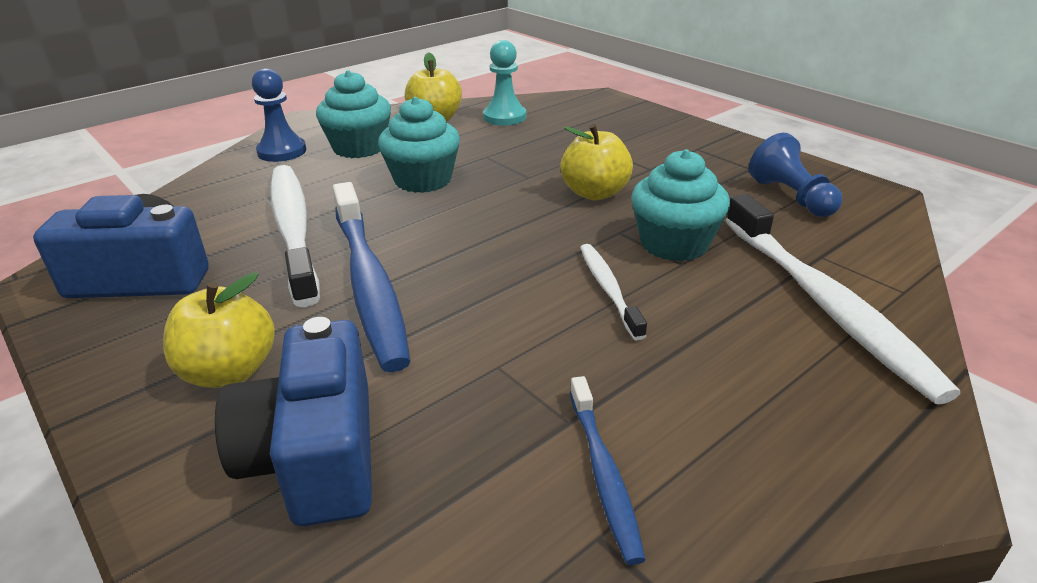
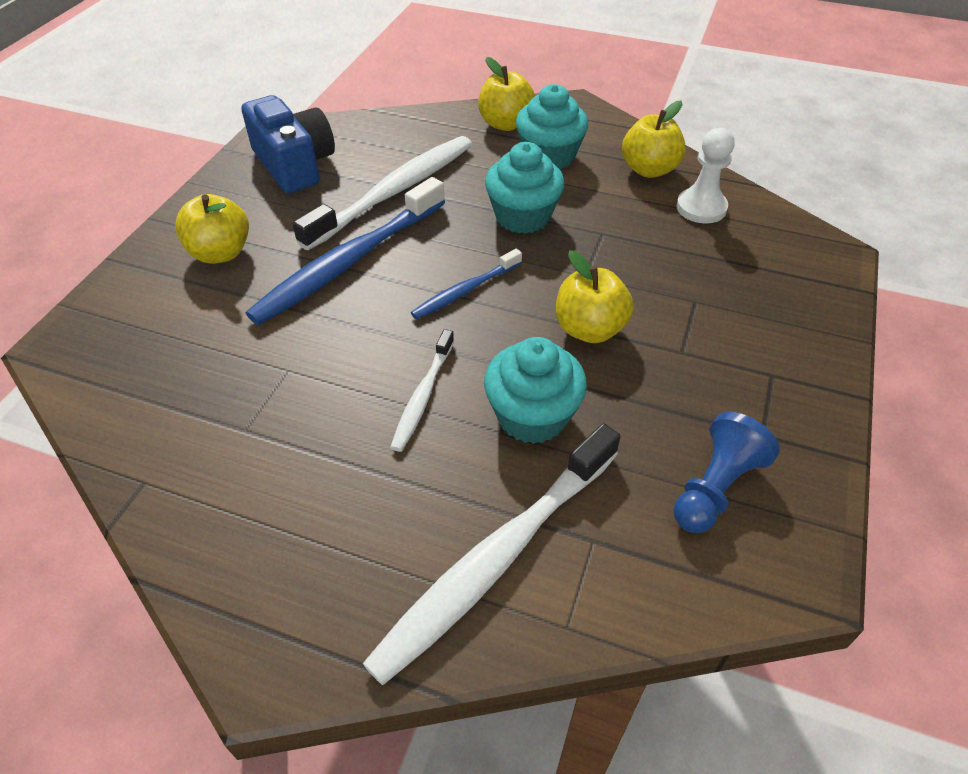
camera: 60 degrees right, 15 degrees up
blue camera [215,317,372,526] -> none
blue pawn [252,68,306,162] -> yellow apple [478,57,535,131]
turquoise pawn [483,40,526,126] -> white pawn [676,128,735,224]
blue toothbrush [570,376,646,565] -> blue toothbrush moved to [411,249,522,319]
white toothbrush [580,244,647,341] -> white toothbrush turned 150 degrees clockwise [390,329,454,452]

